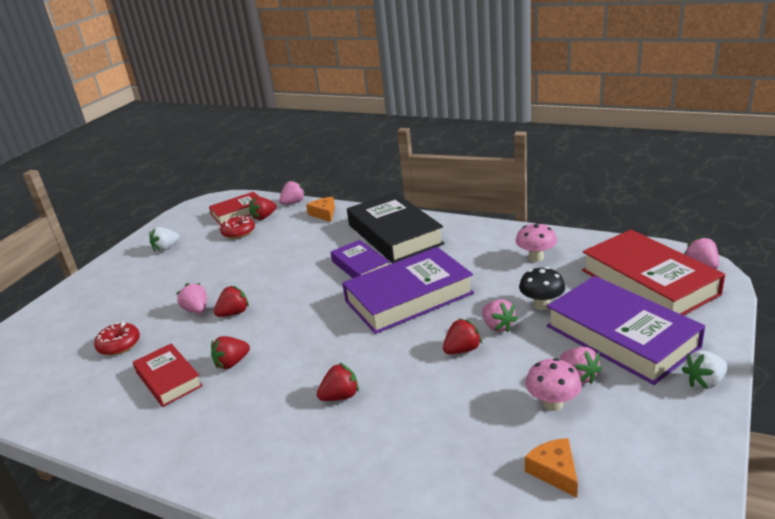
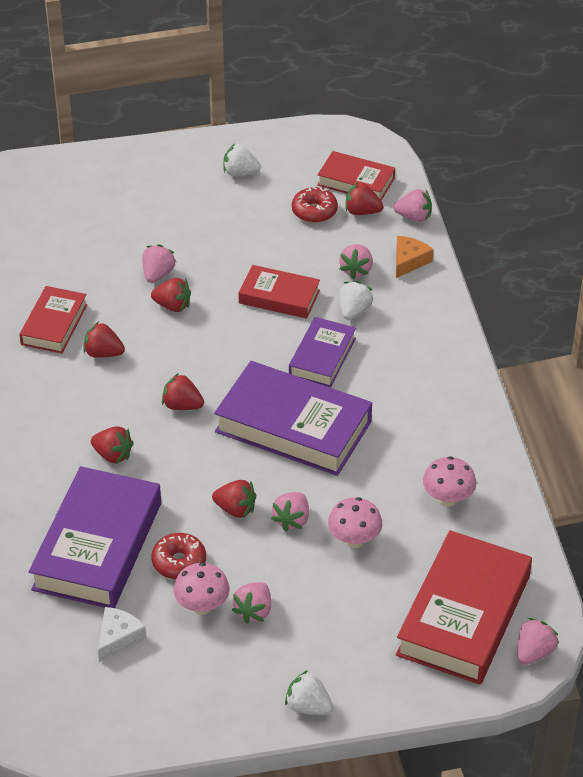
camera: 50 degrees right, 15 degrees up
red donut [94,322,140,356] -> red donut moved to [151,533,206,579]
black book [347,192,445,263] -> none
black mushroom [519,267,565,310] -> pink mushroom [328,497,383,548]
orange cheese [525,438,578,498] -> white cheese [98,607,147,662]
purple book [547,276,705,385] -> purple book moved to [29,466,161,608]
none -> red strawberry [162,373,204,410]
none -> red book [238,265,320,319]
none -> pink strawberry [339,244,373,279]
none -> white strawberry [339,281,373,320]

